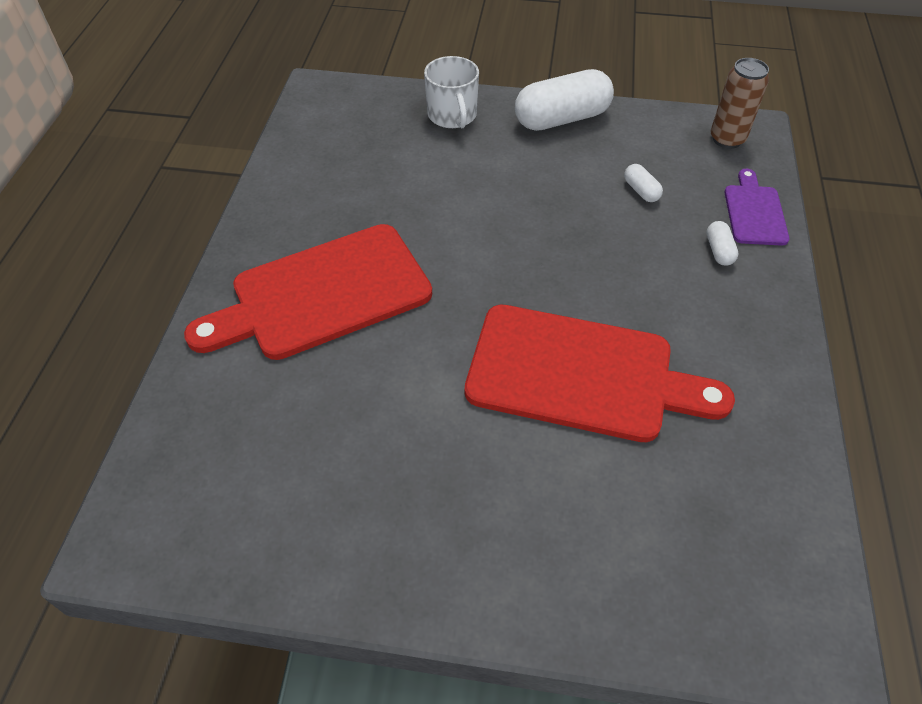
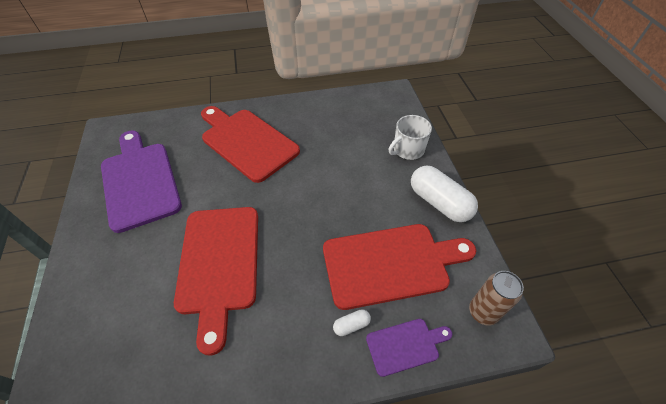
camera: 70 degrees right, 0 degrees up
white capsule [624,164,663,202] -> red cutting board [323,224,476,310]
none -> purple cutting board [101,130,182,233]

